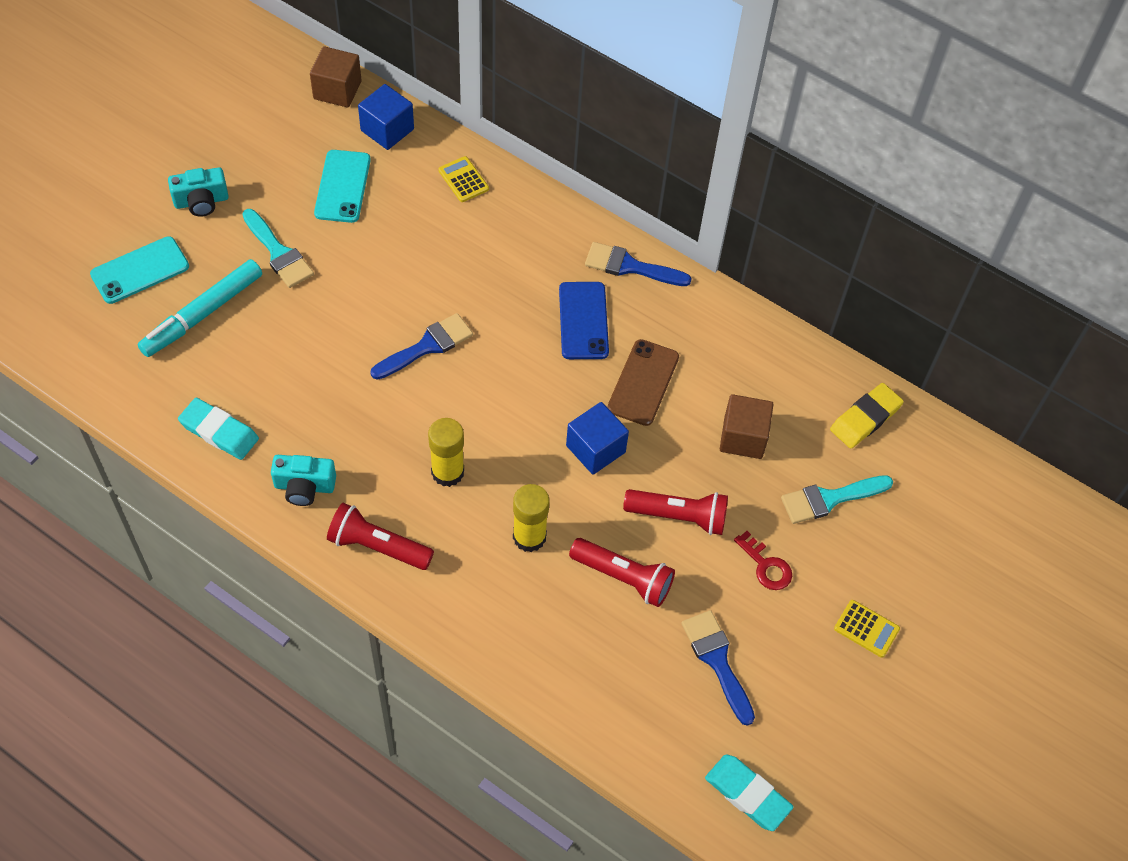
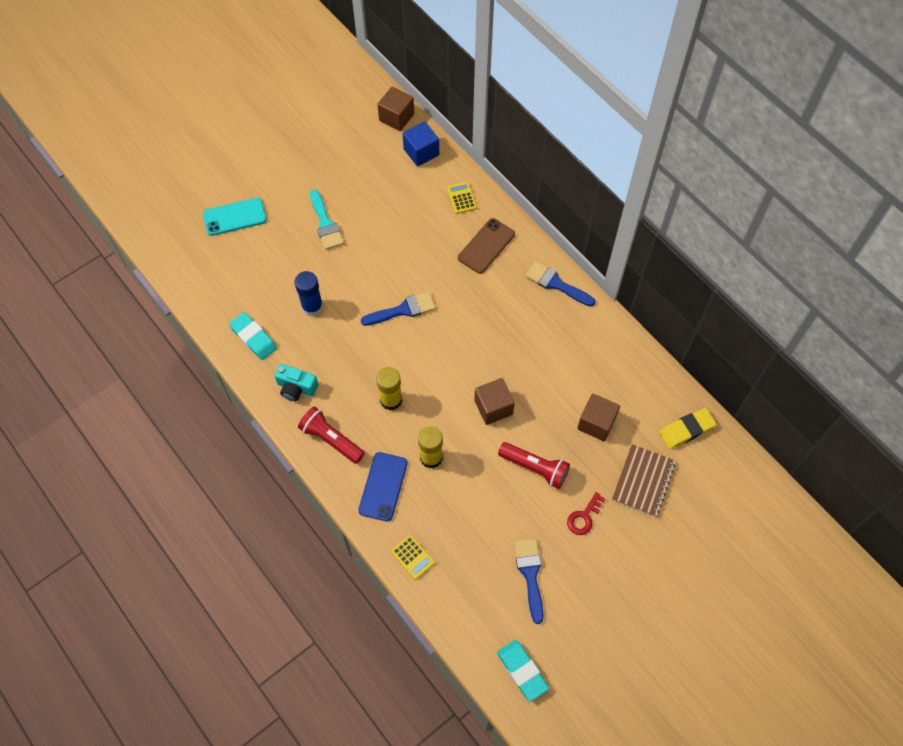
camera: 20 degrees right, 5 degrees up
turquoise marker [138,259,262,357] -> none
turquoise camera [168,167,229,217] -> none
turquoise phone [314,150,371,223] -> none
blue phone [559,282,609,359] -> blue phone moved to [358,452,408,522]
blue cube [566,402,629,475] -> brown cube [474,378,515,425]
red flashlight [569,538,675,607] -> none
brown phone [607,339,679,426] -> brown phone moved to [458,218,515,274]
red key [734,531,792,590] -> red key turned 60 degrees clockwise [567,492,605,535]
turquoise brush [781,475,893,524] -> brown notebook [612,444,675,517]
yellow calculator [834,600,900,658] -> yellow calculator moved to [391,535,435,580]
none -> blue glue stick [295,271,323,316]

